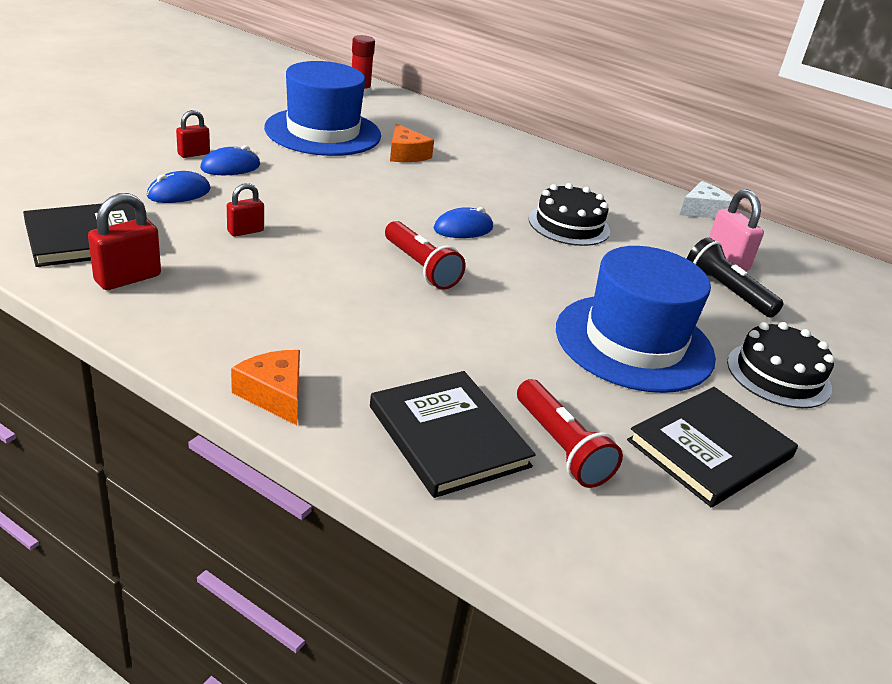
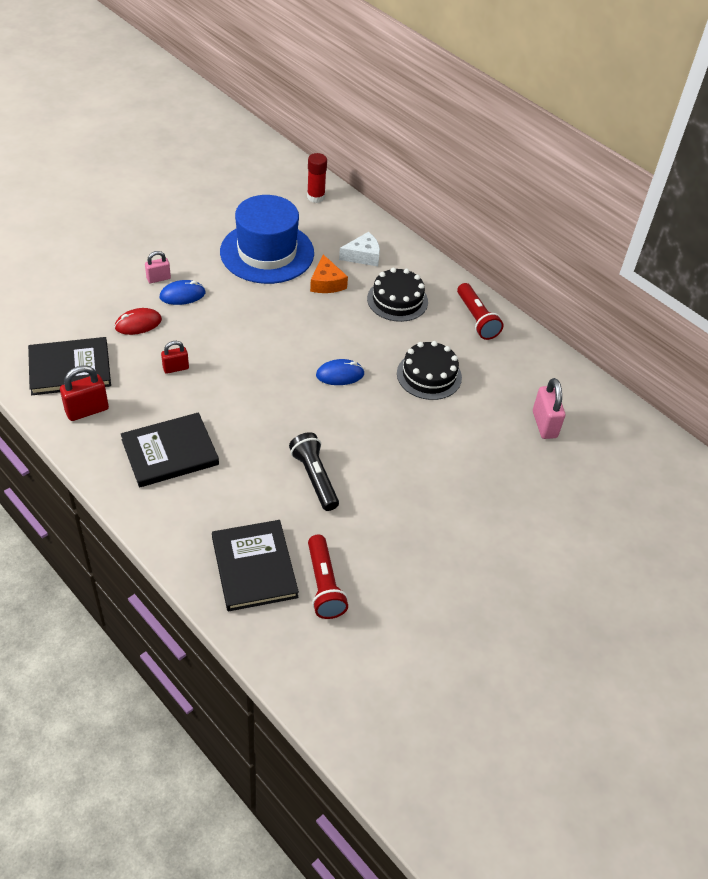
camera: 15 degrees right, 15 degrees up
blue mouse [147,171,211,203] -> red mouse [115,308,162,335]
red padlock [176,110,210,158] -> pink padlock [145,251,171,283]
orange cheese [231,350,300,425] -> none
red flashlight [385,221,466,290] -> red flashlight moved to [457,283,503,340]
blue hat [556,246,716,393] -> none
black book [627,387,798,507] -> black book moved to [121,412,219,487]
white cheese [680,181,732,218] -> white cheese moved to [339,232,380,266]
black flashlight [687,237,784,318] -> black flashlight moved to [289,432,339,511]
black cake [727,322,835,408] -> black cake moved to [367,268,428,322]

